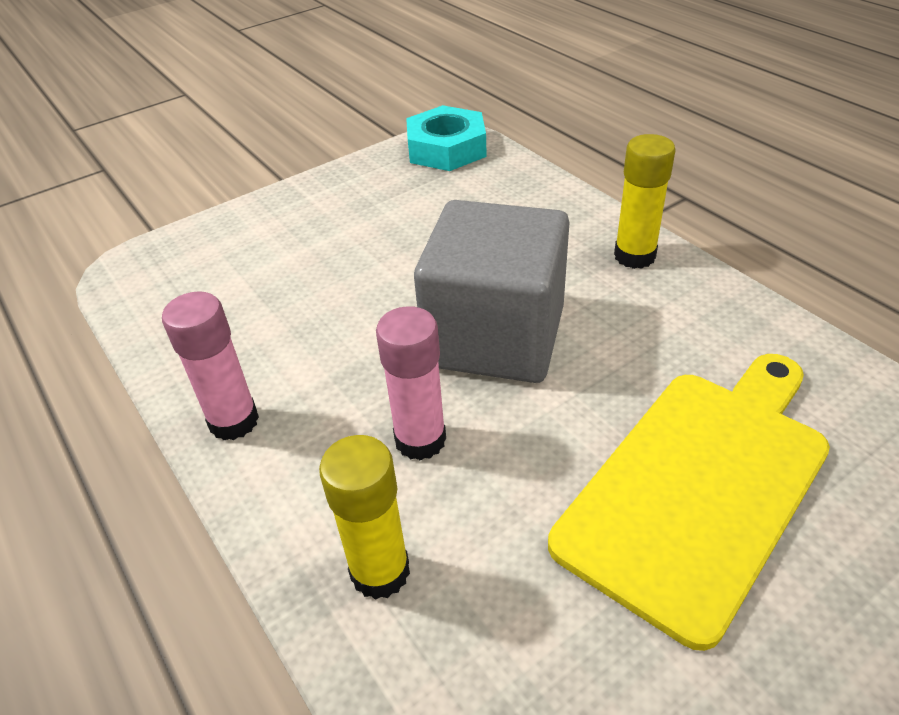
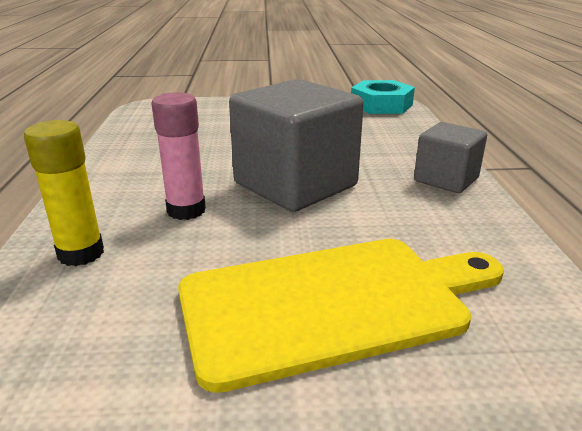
camera: 30 degrees right, 15 degrees down
pink glue stick [162,291,259,440] -> none
yellow glue stick [614,134,676,269] -> grey cube [414,122,487,193]

